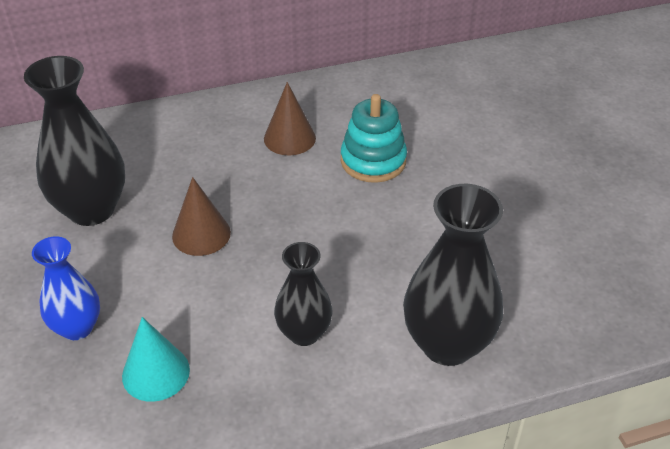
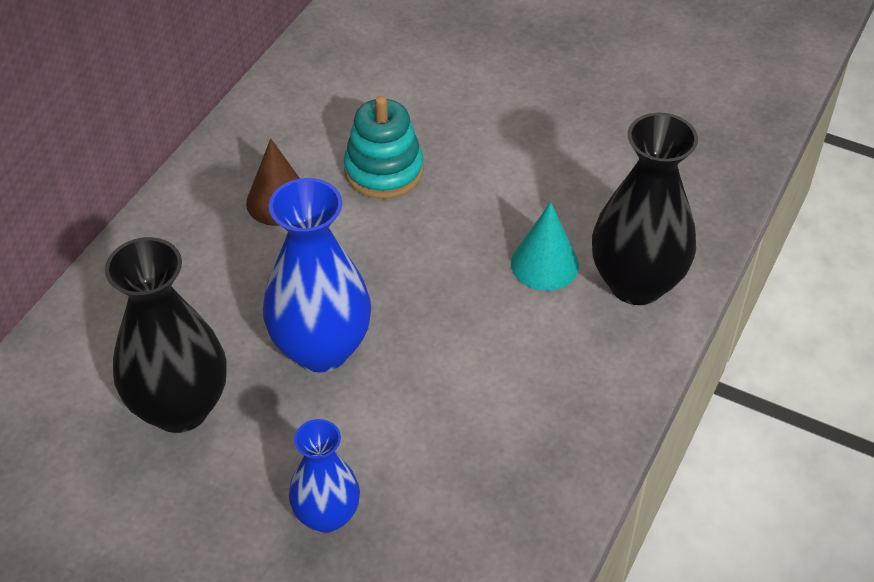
camera: 45 degrees left, 5 degrees up
turquoise cone [122,317,190,402] -> turquoise cone moved to [511,202,579,291]
brown cone [172,177,231,256] -> blue vase [263,178,371,372]
black vase [274,242,333,346] -> none

